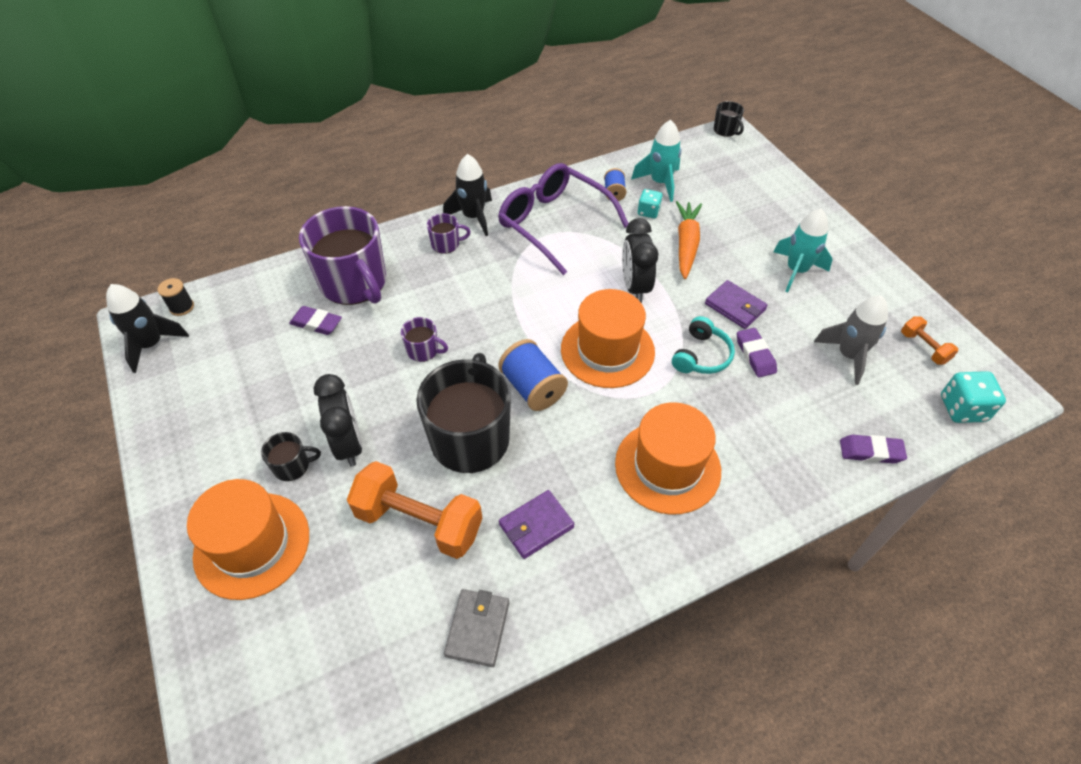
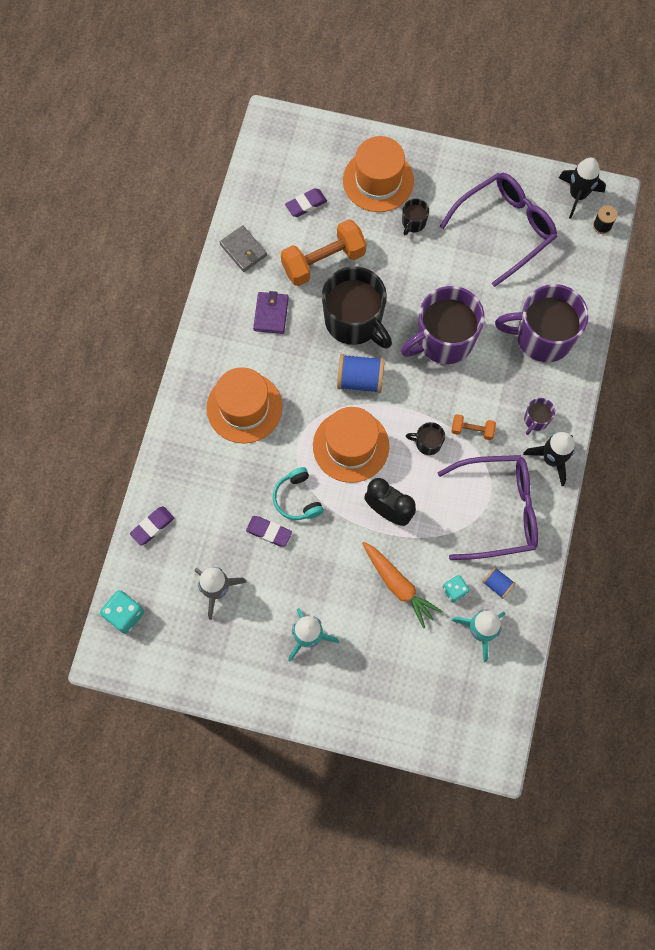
camera: 130 degrees right, 20 degrees up
purple eraser [289,306,342,335] -> purple eraser moved to [285,188,327,217]
black clock [314,374,363,467] -> none
purple mug [401,317,448,362] -> purple mug [401,286,484,364], size x2.30
purple wallet [705,280,768,329] -> none
black mug [714,101,744,137] -> black mug moved to [406,422,445,455]
orange dumbbell [901,316,958,365] -> orange dumbbell moved to [451,414,496,440]
none -> purple glasses [440,173,557,287]

